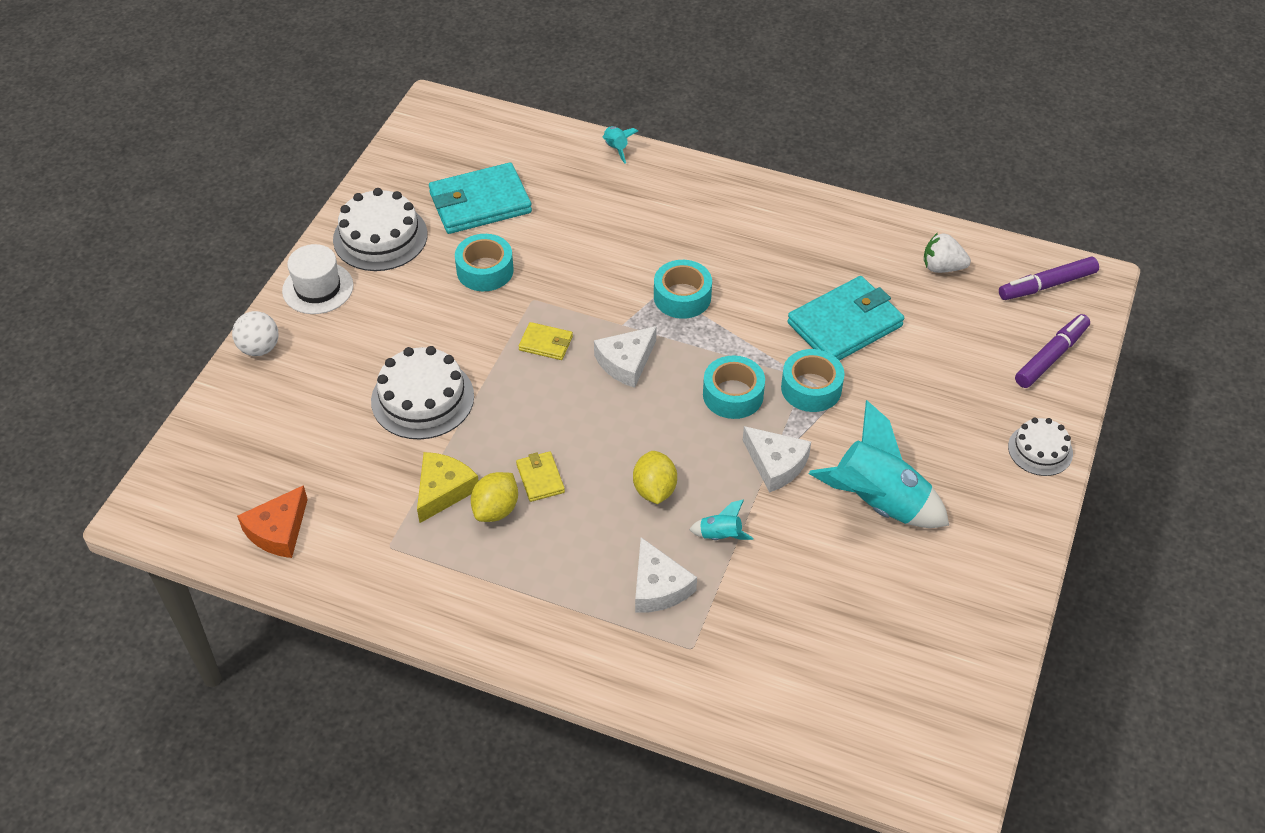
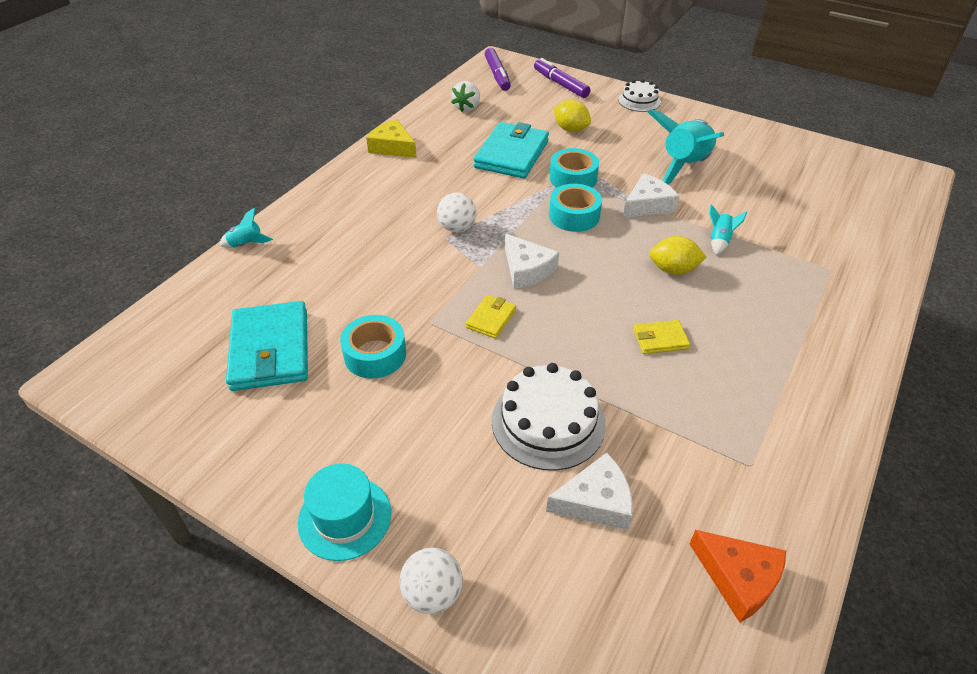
camera: 80 degrees left, 5 degrees down
white hat [282,244,353,314] -> turquoise hat [298,463,391,561]
white cake [333,188,427,271] -> none
yellow cheese [417,452,479,523] -> yellow cheese moved to [366,119,417,158]
yellow lemon [471,472,518,522] -> yellow lemon moved to [554,100,591,132]
white cheese [635,537,697,613] -> white cheese moved to [546,453,633,530]
turquoise tape [654,260,712,319] -> white ball [437,193,477,233]
turquoise wallet [787,276,904,361] -> turquoise wallet turned 45 degrees clockwise [473,122,549,179]

